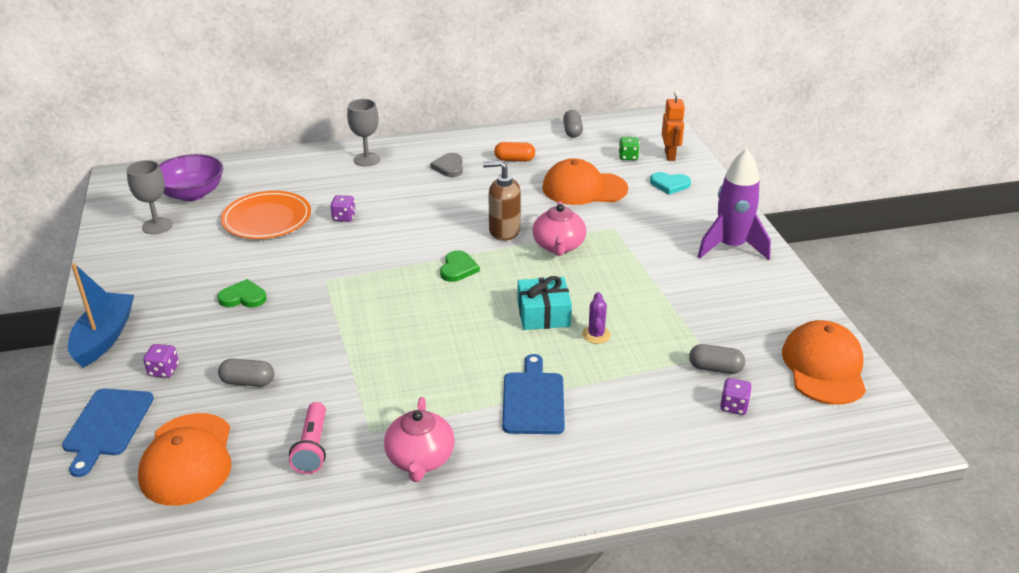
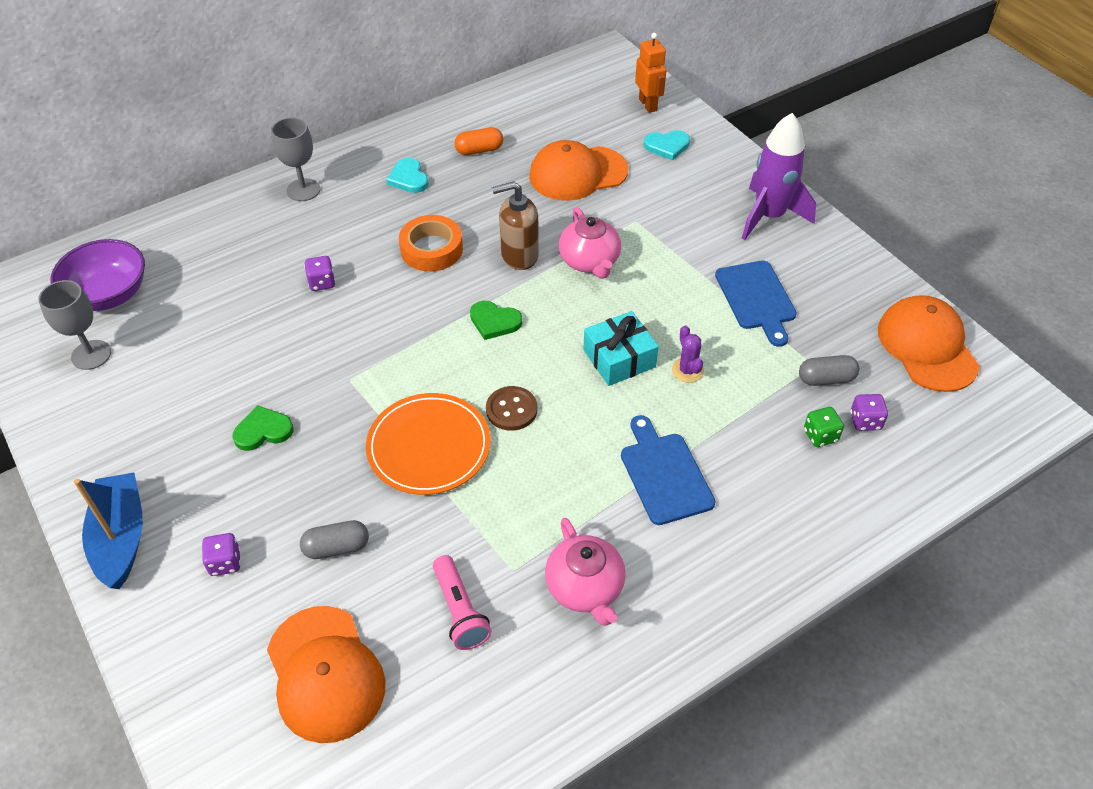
camera: 20 degrees left, 15 degrees up
blue cutting board [62,388,154,477] -> blue cutting board moved to [715,261,797,347]
orange plate [221,191,311,239] -> orange plate moved to [366,393,491,495]
grey heart [430,153,463,177] -> turquoise heart [386,158,429,193]
green heart [440,250,480,282] -> green heart turned 120 degrees clockwise [470,301,522,340]
grey capsule [563,110,583,138] -> none
green dice [619,137,640,160] -> green dice moved to [804,407,844,447]
none -> orange tape [399,215,463,272]
none -> brown button [486,386,537,431]

